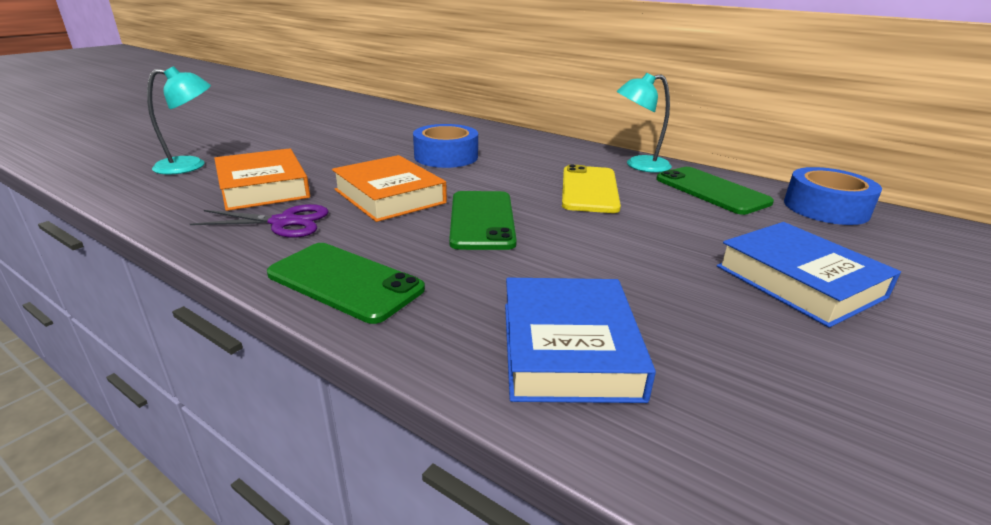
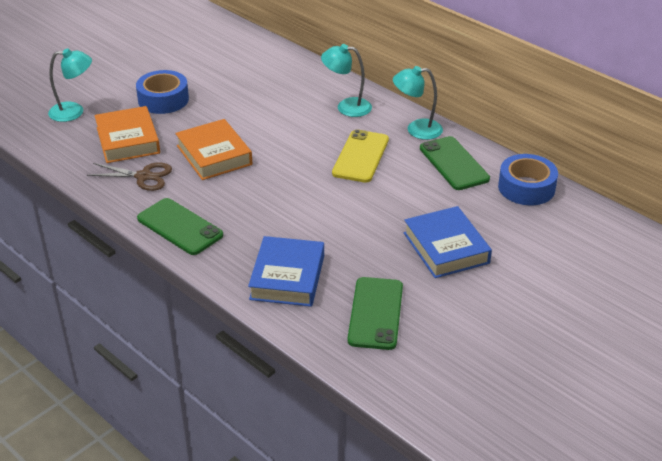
camera: 10 degrees right, 10 degrees up
purple scissors [190,204,329,238] -> brown scissors [87,162,172,191]
blue tape [413,124,478,168] -> blue tape moved to [136,70,189,114]
green phone [449,191,517,250] -> green phone moved to [347,277,403,350]
none -> turquoise lamp [321,44,372,117]

